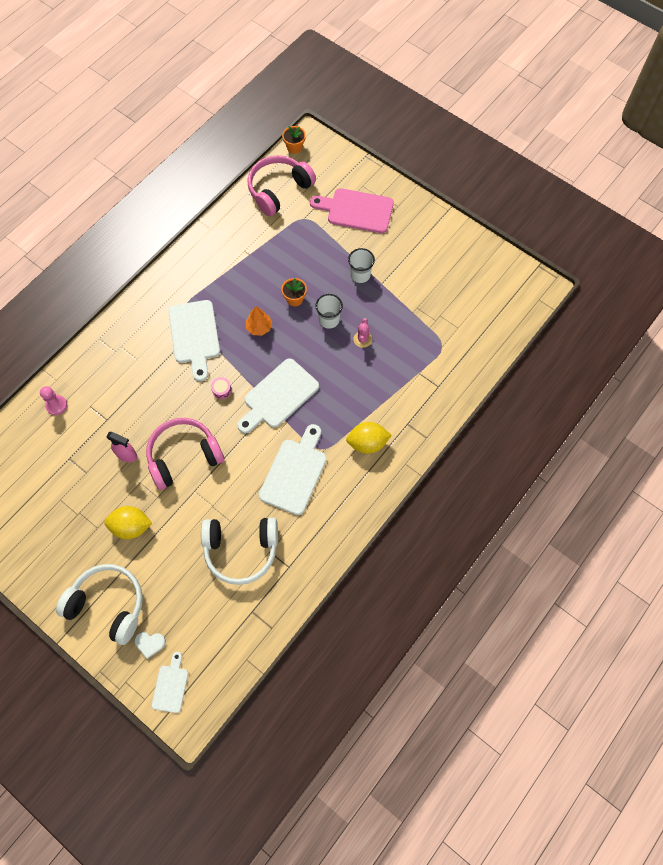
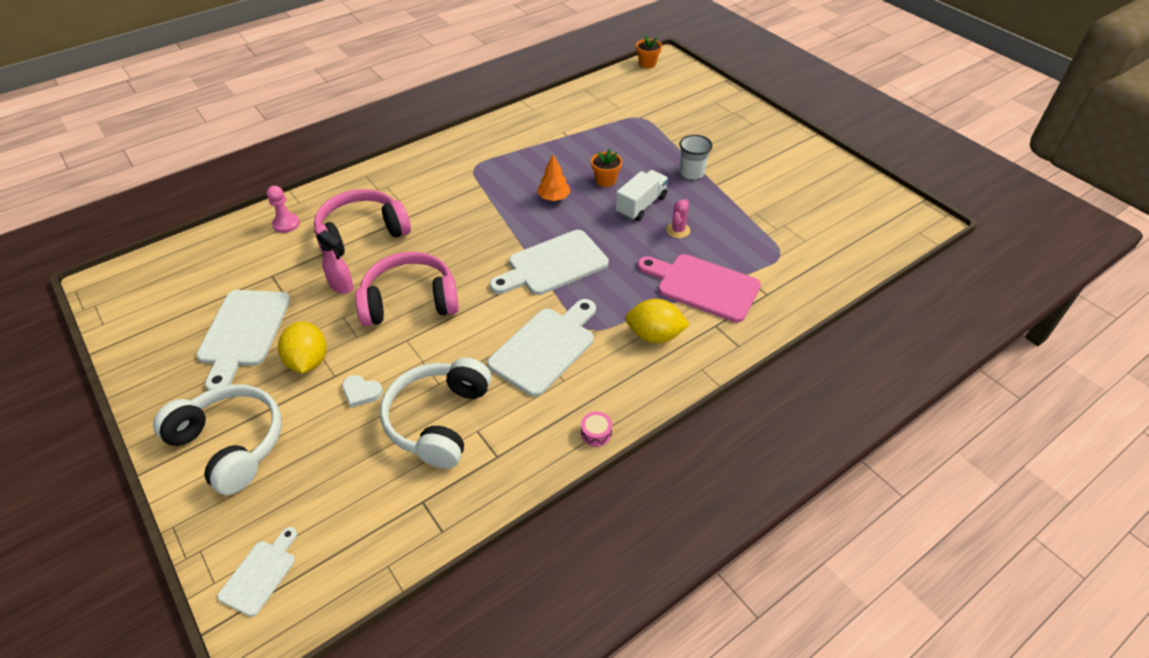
camera: 15 degrees right, 20 degrees down
yellow lemon [104,506,152,539] -> yellow lemon turned 60 degrees clockwise [278,321,326,373]
white heart [134,632,166,659] -> white heart moved to [342,375,383,408]
white cutting board [168,300,220,381] -> white cutting board moved to [196,290,290,391]
white headphones [201,518,278,585] -> white headphones turned 90 degrees clockwise [380,358,491,469]
pink drum [211,377,232,399] -> pink drum moved to [581,411,612,447]
pink headphones [247,155,316,216] -> pink headphones moved to [314,189,411,257]
pink cutting board [310,188,394,233] -> pink cutting board moved to [637,254,761,322]
white cup [315,294,343,329] -> white truck [616,170,668,221]

